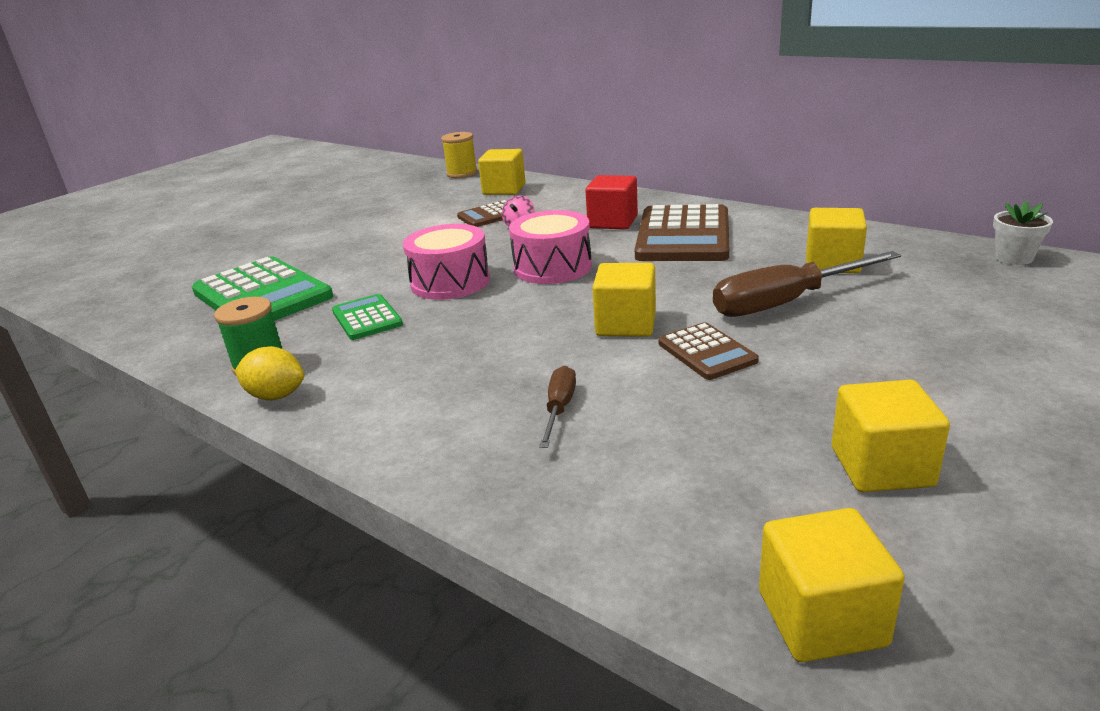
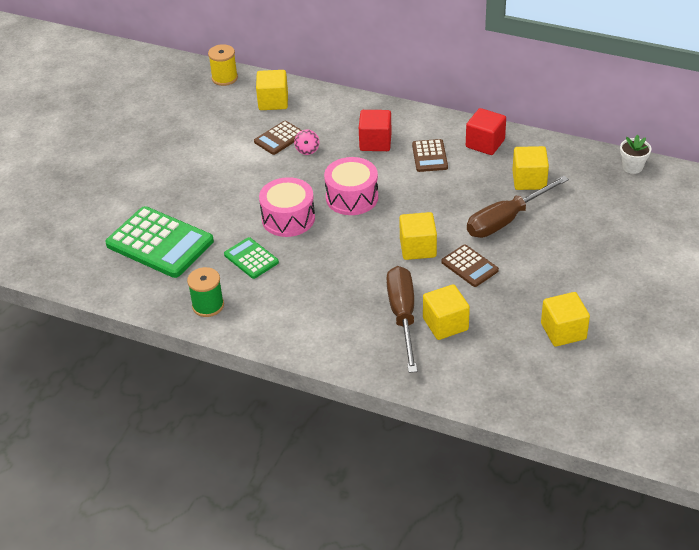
camera: 15 degrees left, 15 degrees up
yellow lemon [235,346,304,400] -> none
brown screwdriver [539,366,576,448] -> brown screwdriver [387,266,417,373], size x1.97
brown calculator [635,204,729,261] -> brown calculator [412,139,448,172], size x0.52
yellow cube [759,508,905,662] -> yellow cube moved to [423,284,470,340]
none -> red cube [466,108,506,155]

